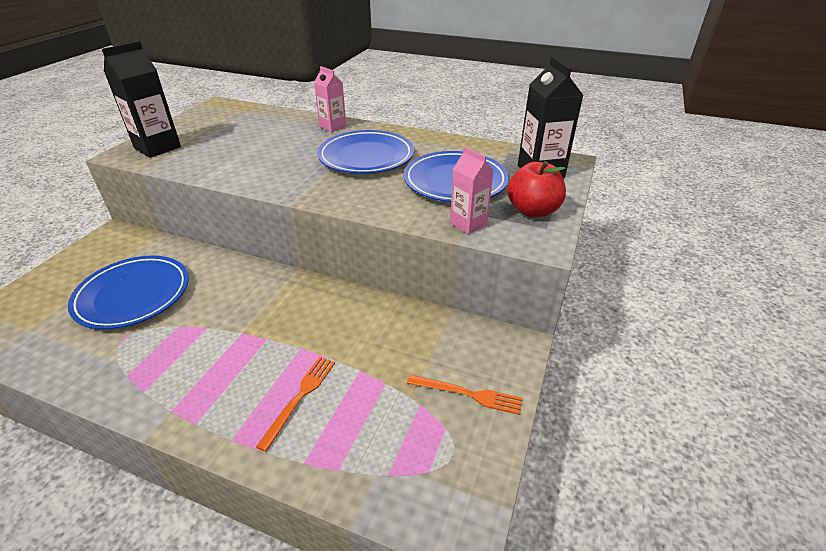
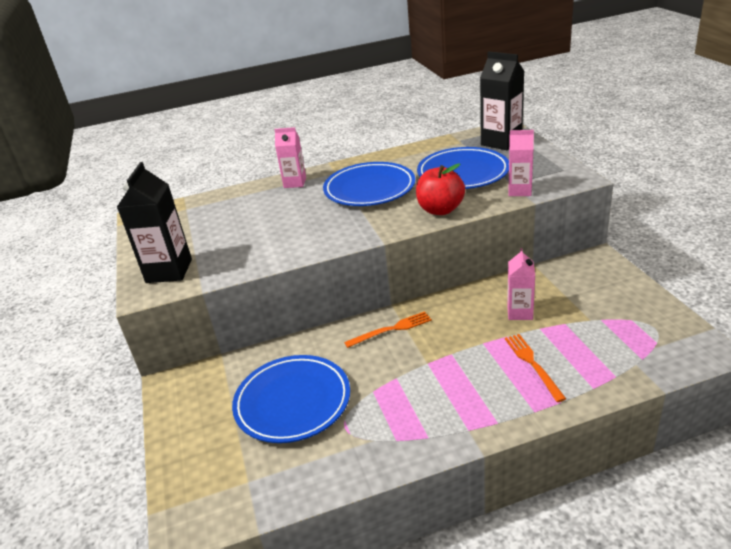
camera: 35 degrees left, 5 degrees down
orange fork [407,375,522,415] -> orange fork moved to [344,311,432,348]
red apple [507,161,566,218] -> red apple moved to [416,163,465,215]
none -> pink carton [507,248,535,320]

